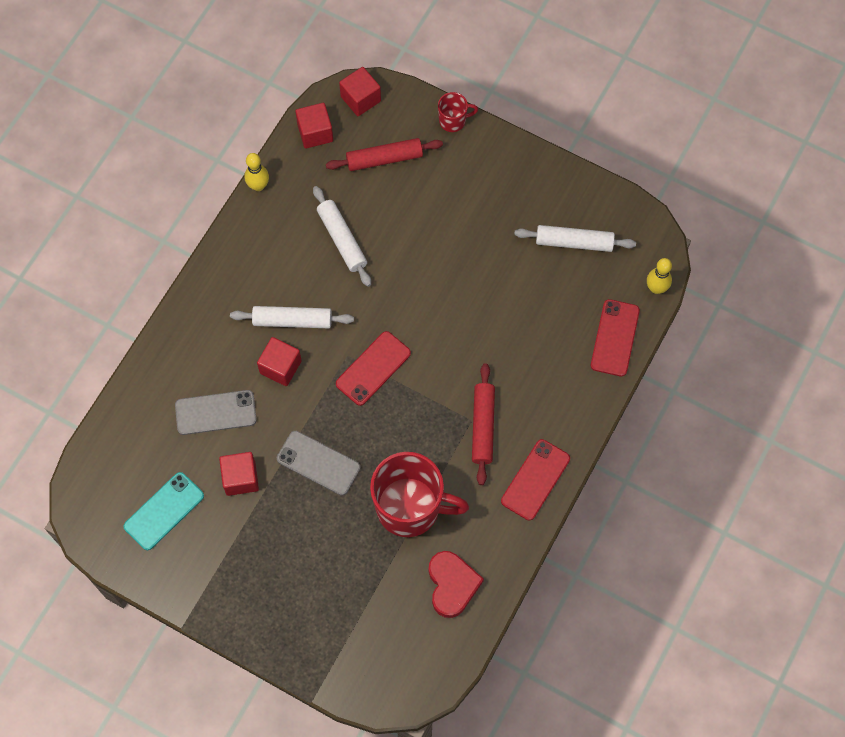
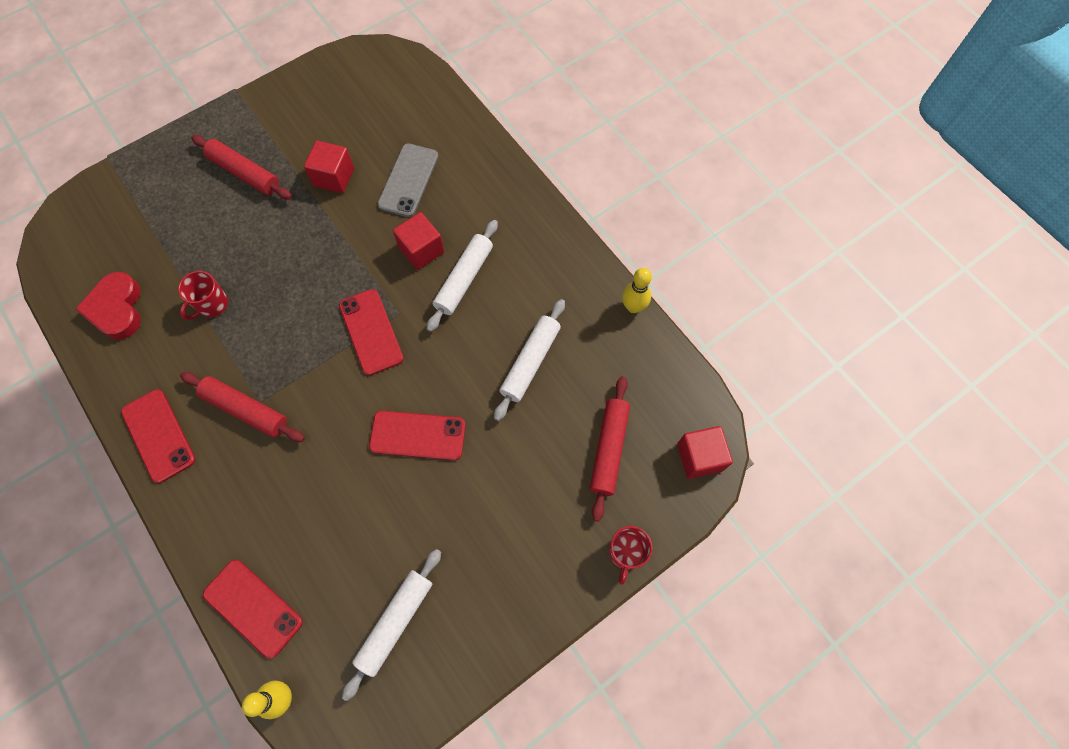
camera: 115 degrees right, 0 degrees up
turquoise phone [124,472,204,550] -> none
grey phone [277,431,360,495] -> none
red cube [295,103,333,149] -> none
white rolling pin [313,186,371,287] -> white rolling pin turned 60 degrees counterclockwise [494,299,565,421]
red mug [370,452,469,537] -> red mug [178,271,228,320], size x0.46
red heart [429,551,484,618] -> red heart turned 60 degrees clockwise [75,272,141,339]
none -> red rolling pin [191,135,292,200]
none -> red phone [369,411,466,461]

